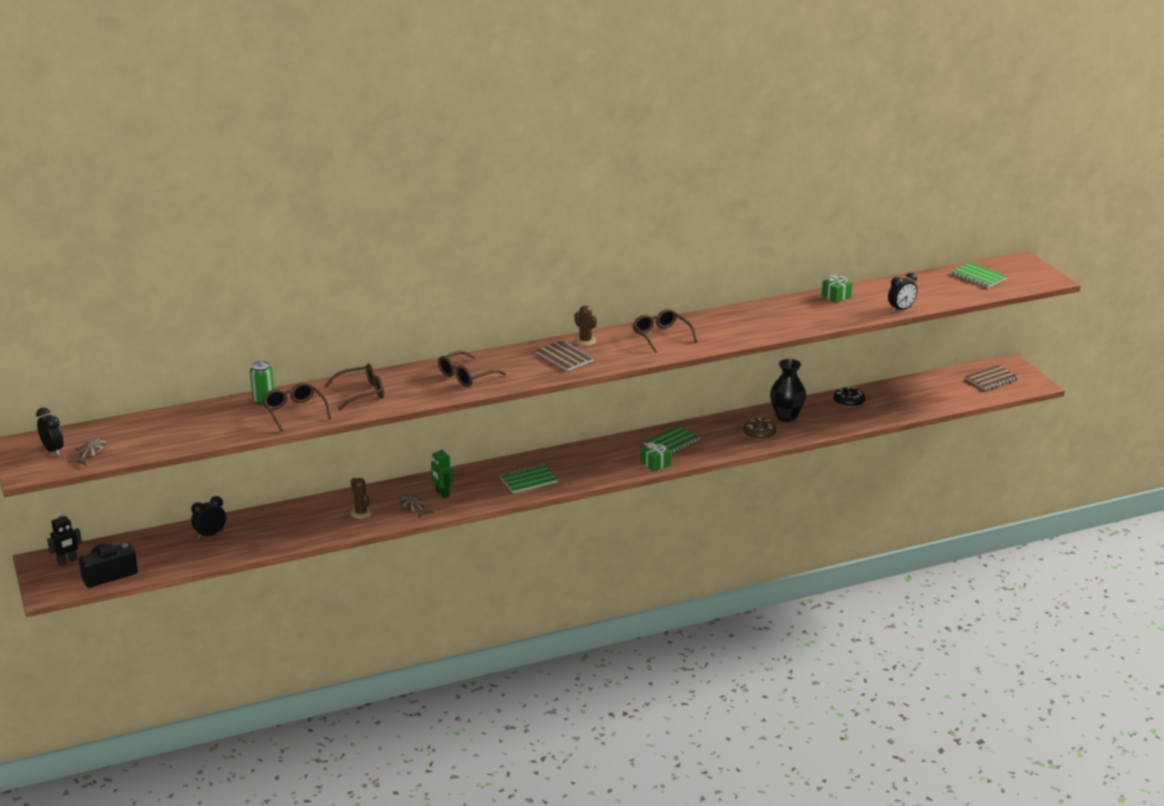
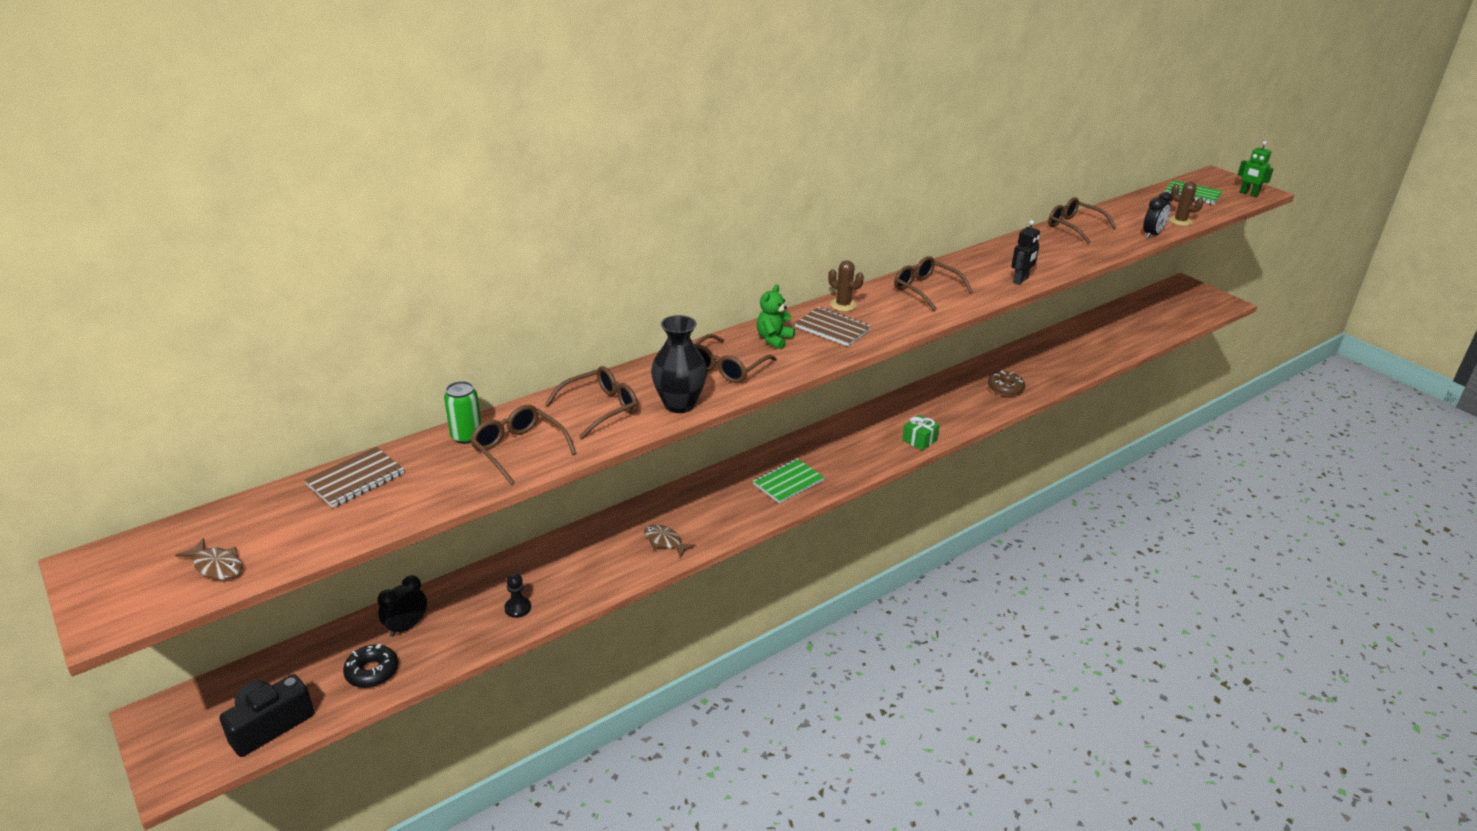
camera: 15 degrees left, 5 degrees up
black clock [36,408,63,456] -> none
black robot [47,512,82,566] -> black robot moved to [1011,220,1040,285]
brown fish [68,438,106,465] -> brown fish turned 120 degrees clockwise [175,538,242,580]
brown cactus [350,478,372,519] -> brown cactus moved to [1169,182,1204,226]
green robot [431,446,453,499] -> green robot moved to [1238,141,1274,197]
green notebook [644,426,700,454] -> none
black vase [770,359,806,422] -> black vase moved to [651,315,707,413]
green gift [822,275,852,303] -> brown glasses [1048,197,1117,244]
black donut [834,387,866,408] -> black donut moved to [343,644,398,688]
brown notebook [965,365,1019,390] -> brown notebook moved to [304,447,404,508]
none -> black pawn [504,573,531,618]
none -> green teddy bear [757,285,795,349]

